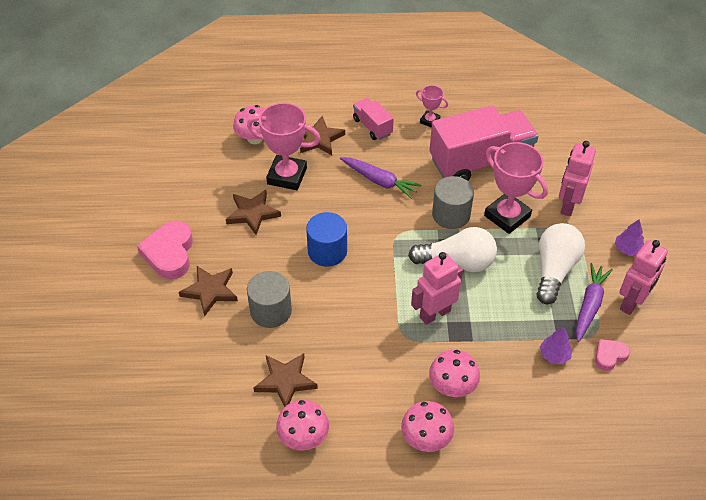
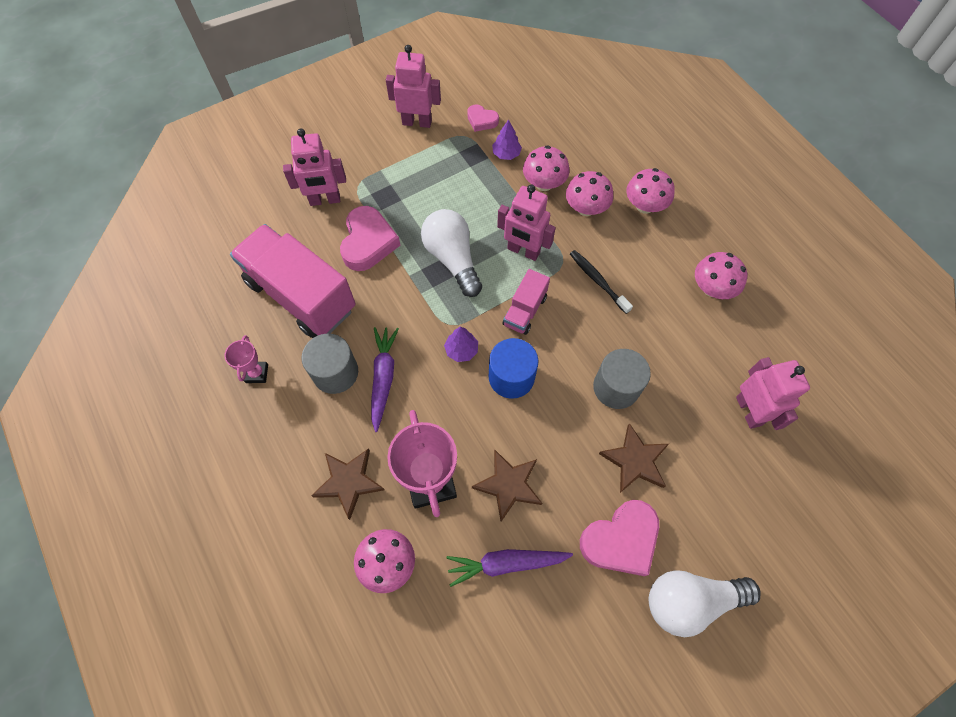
camera: 120 degrees left, 15 degrees up
brown star [254,353,318,407] -> none
pink truck [353,98,394,140] -> pink truck moved to [503,269,550,335]
grey cylinder [432,176,474,229] -> grey cylinder moved to [302,334,358,394]
pink trophy [484,142,548,234] -> pink heart [340,206,400,271]
white light bulb [536,223,585,304] -> white light bulb moved to [649,570,761,637]
purple carrot [576,263,613,342] -> purple carrot moved to [446,549,573,587]
purple tree [615,219,644,256] -> purple tree moved to [444,326,478,362]
none -> pink mushroom [523,145,570,191]
none -> black toothbrush [570,250,633,314]
none -> pink robot [736,357,810,430]

